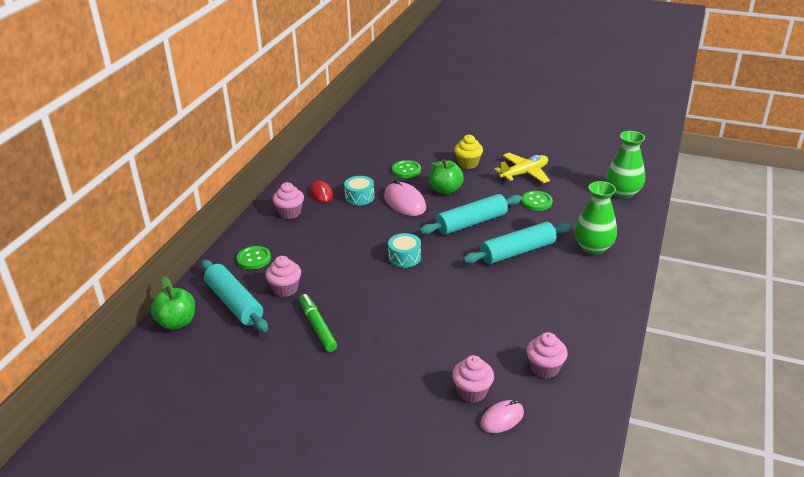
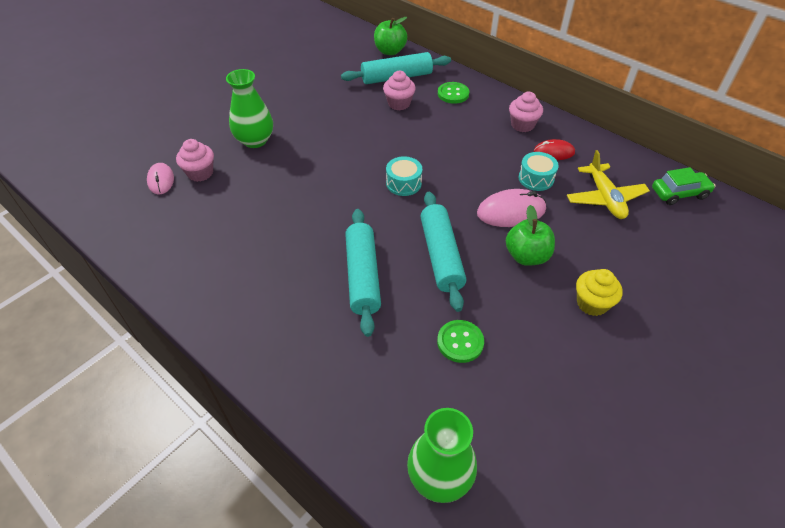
camera: 110 degrees right, 15 degrees up
green marker [299,294,337,352] -> none
green button [392,160,421,178] -> none
yellow plane [494,153,550,183] -> yellow plane moved to [567,150,650,219]
pink cupcake [527,332,568,378] -> none
green vase [575,181,617,255] -> green vase moved to [226,69,273,148]
none -> green car [652,167,716,205]

